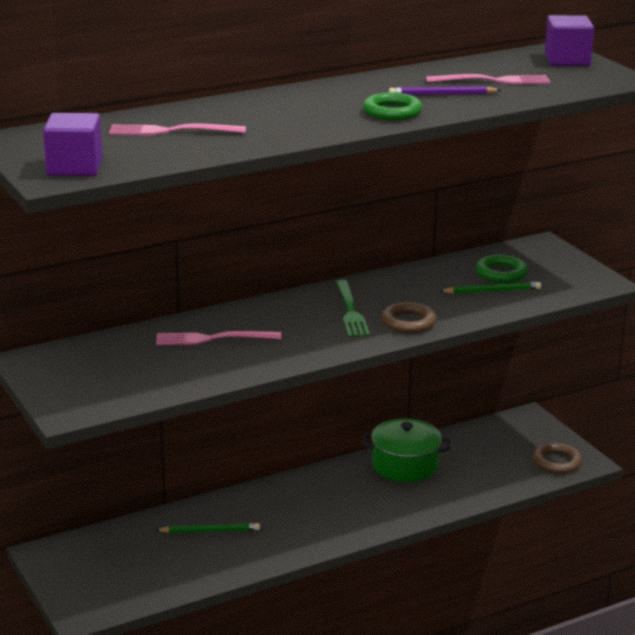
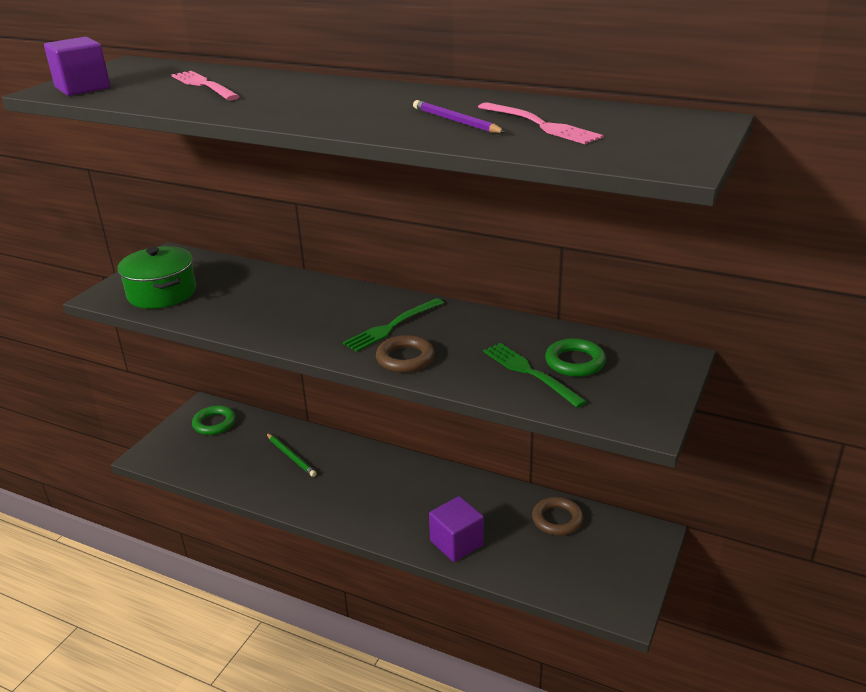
camera: 55 degrees right, 5 degrees up
pink fork [156,331,281,345] -> none
green pot [362,418,450,482] -> green pot moved to [117,246,196,309]
green ring [363,92,422,120] -> green ring moved to [192,406,236,435]
green pencil [440,282,541,294] -> green fork [483,343,587,408]
brown ring [533,443,583,474] -> brown ring moved to [532,497,583,536]
purple cube [545,15,594,66] -> purple cube moved to [429,496,484,562]

